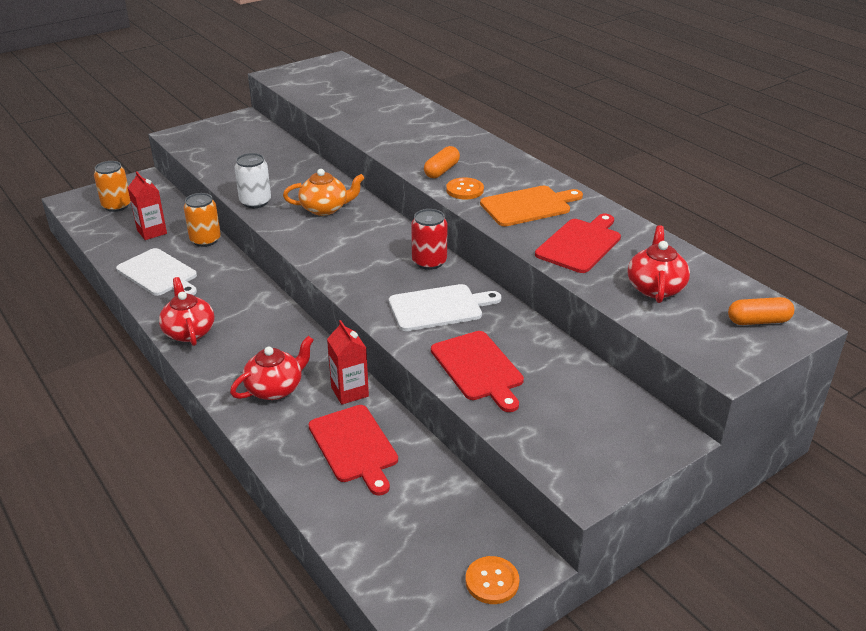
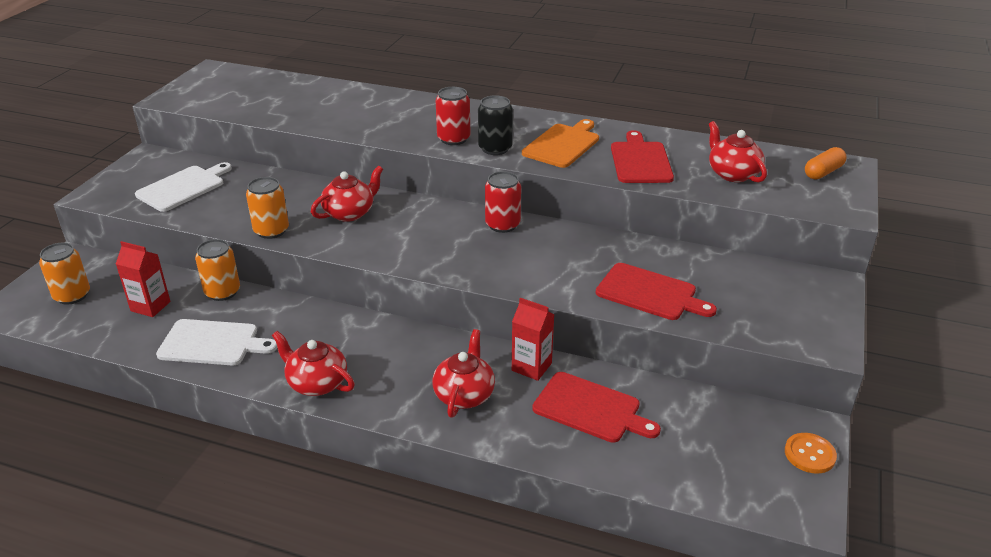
camera: 35 degrees left, 0 degrees up
white can [235,153,271,208] -> orange can [246,177,289,239]
orange teapot [283,169,365,216] -> red teapot [311,166,383,222]
white cutting board [389,284,501,331] -> white cutting board moved to [135,162,232,212]
orange capsule [424,146,460,178] -> red can [435,87,471,145]
orange button [446,178,484,199] -> black can [478,95,513,155]

